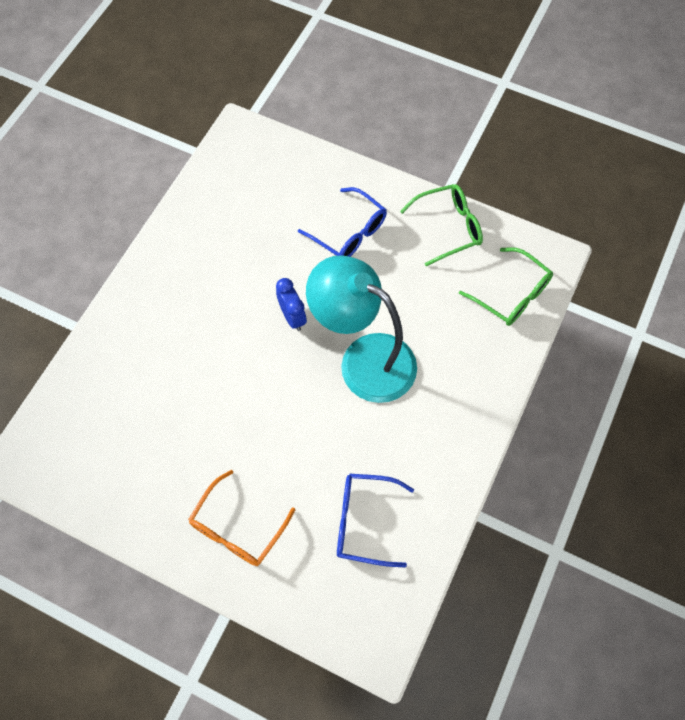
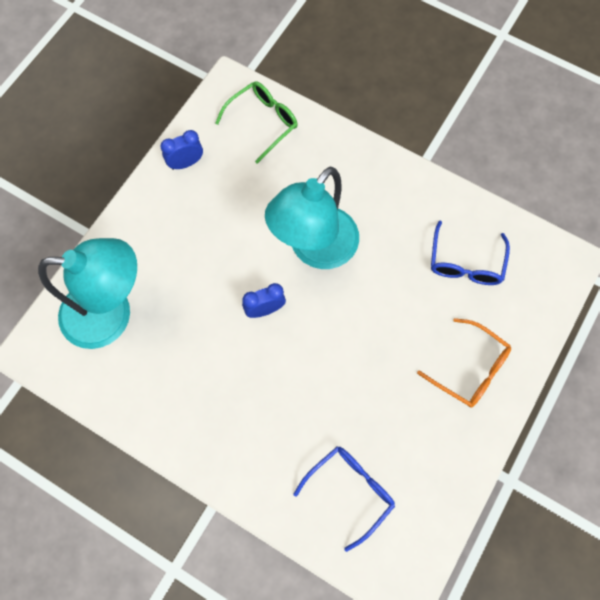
camera: 85 degrees left, 5 degrees up
blue glasses [298,187,387,257] -> blue glasses moved to [293,446,395,552]
green glasses [400,184,483,266] -> blue clock [160,130,203,170]
none -> turquoise lamp [38,238,137,349]

